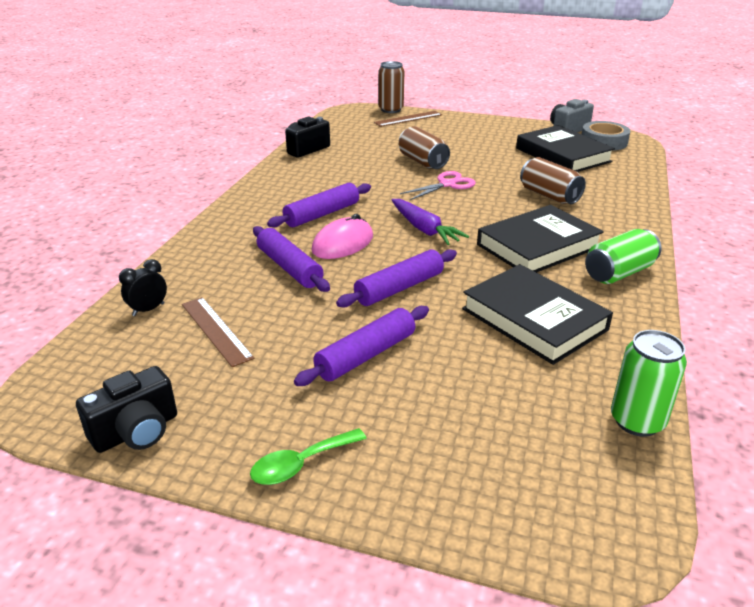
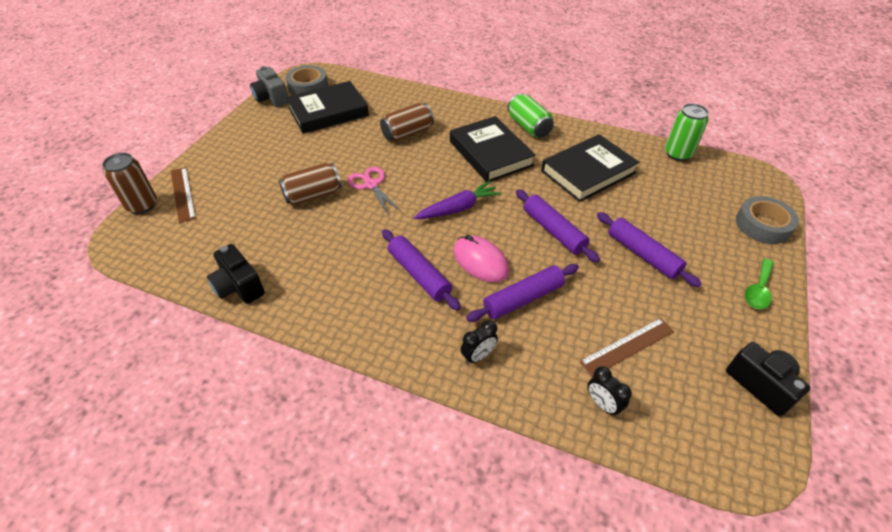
camera: 85 degrees left, 15 degrees up
green spoon [250,428,367,485] -> green spoon turned 60 degrees clockwise [745,258,774,309]
none -> black clock [460,320,498,364]
none -> grey tape [736,196,799,244]

